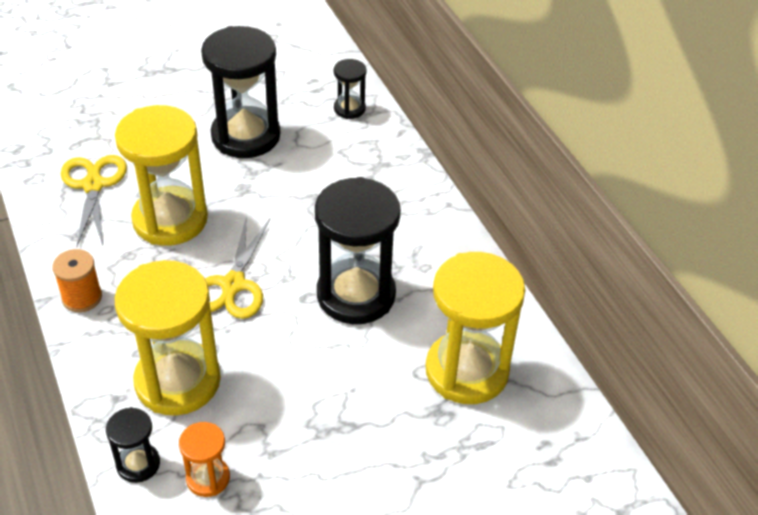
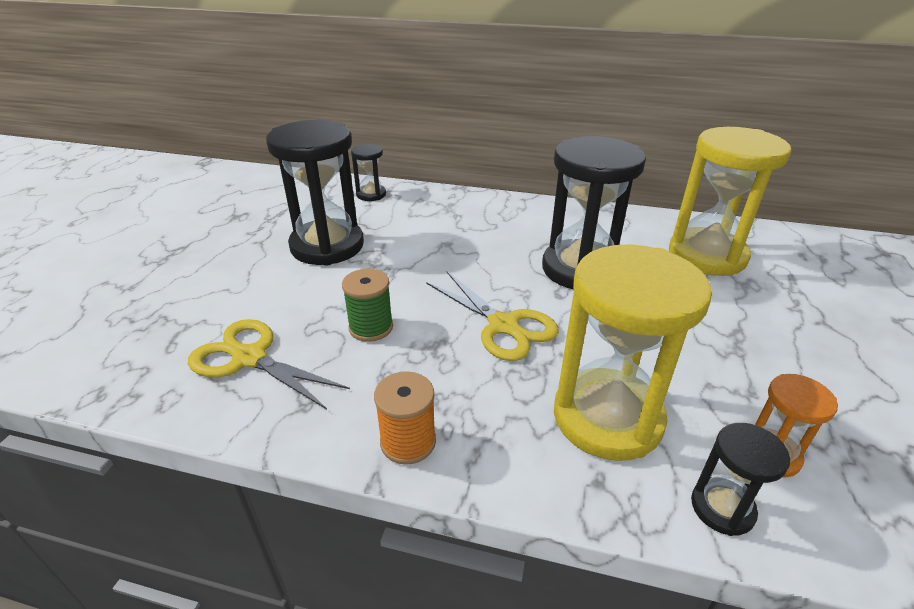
camera: 50 degrees left, 10 degrees down
yellow hourglass [115,105,208,246] -> green spool [342,269,393,342]

